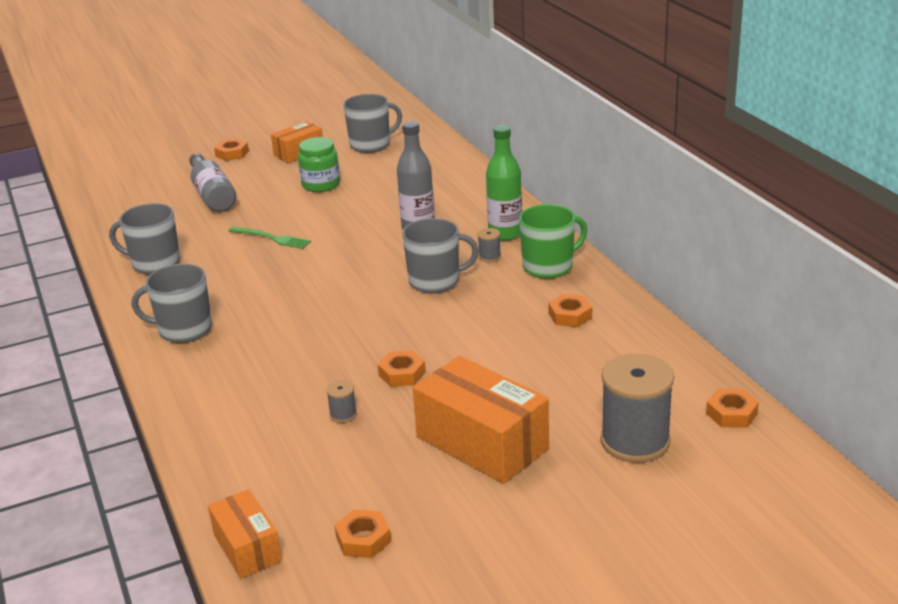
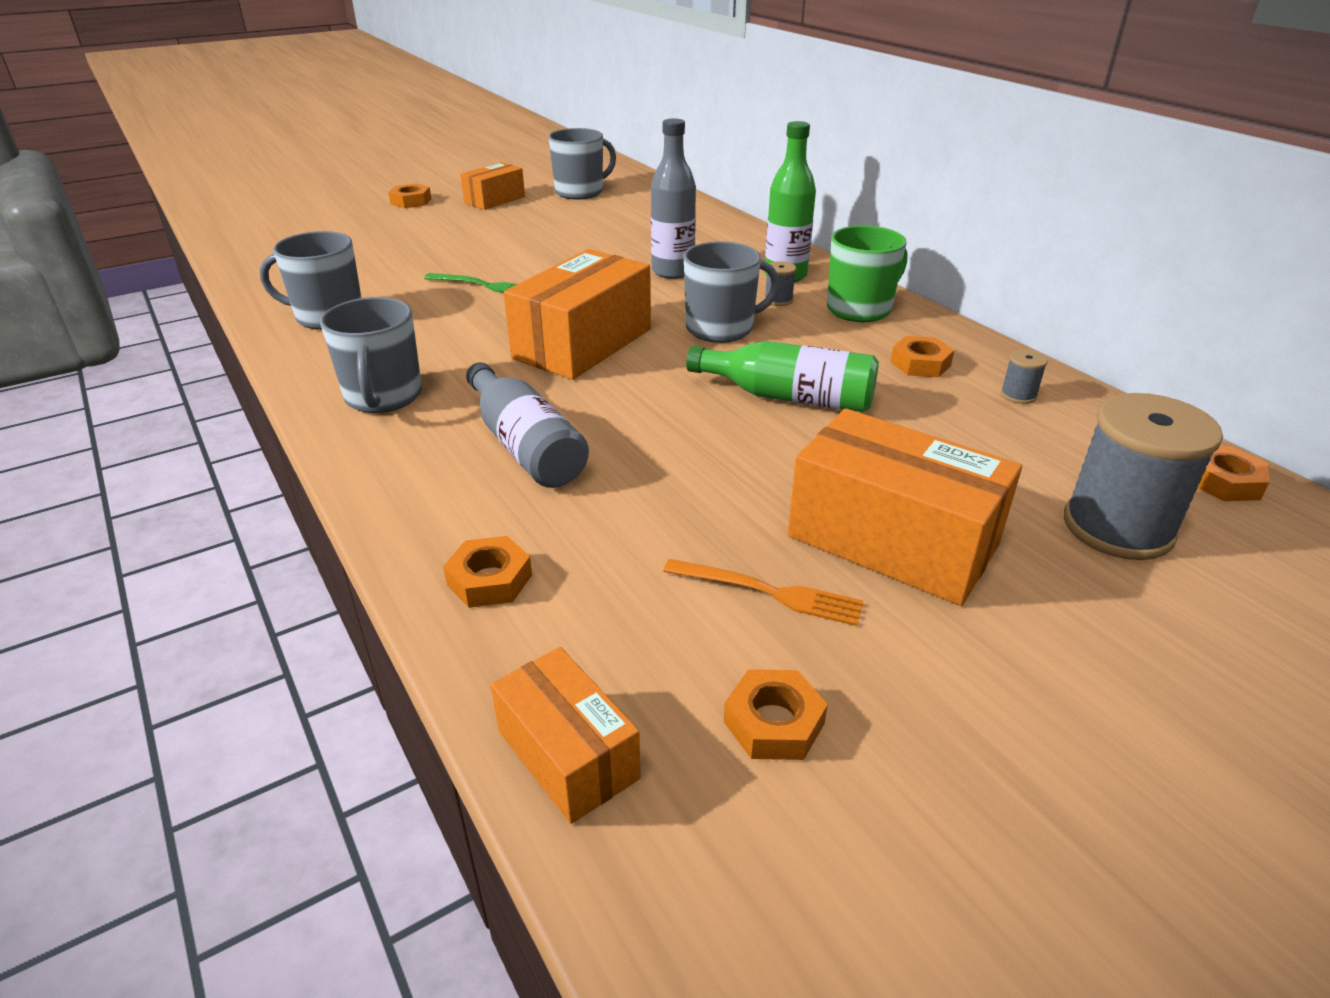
camera: 10 degrees left, 5 degrees up
grey mug [132,264,212,343] -> grey mug turned 90 degrees counterclockwise [320,297,422,413]
grey bottle [189,153,236,212] -> grey bottle moved to [466,362,589,488]
green jar [298,137,340,192] -> none
grey spool [326,380,357,423] -> grey spool moved to [1001,349,1048,404]
orange nut [378,350,426,387] -> orange nut moved to [443,536,532,608]
none -> orange box [504,249,651,380]
none -> orange fork [663,559,864,626]
none -> green bottle [686,341,879,413]

